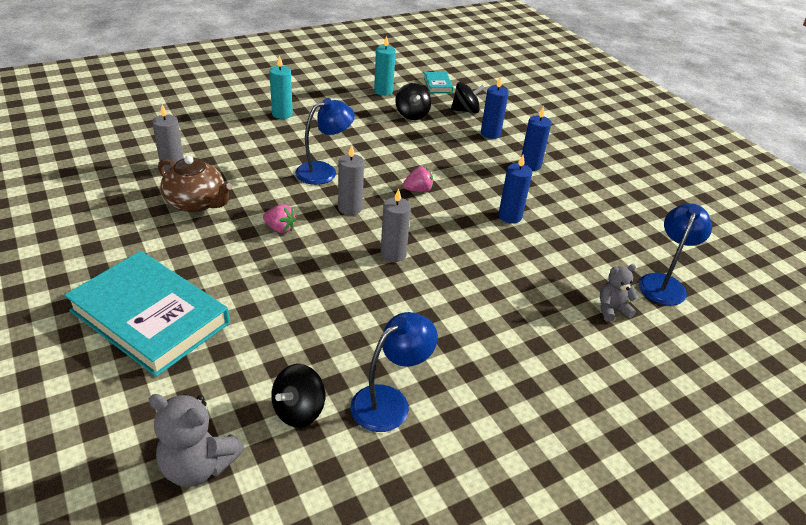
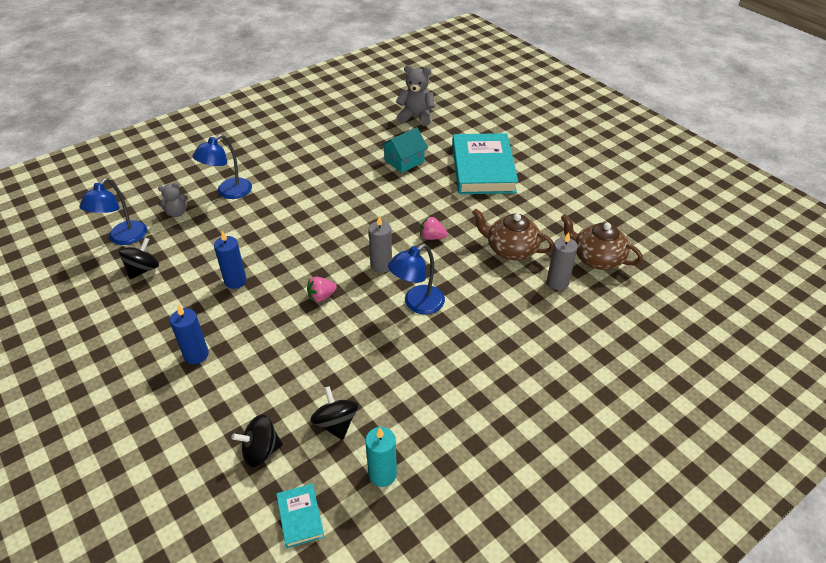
camera: 175 degrees right, 5 degrees up
turquoise book [64,251,230,377] -> turquoise book turned 60 degrees clockwise [452,133,518,194]
turquoise candle [269,55,293,119] -> none
black spinning top [271,364,325,427] -> black spinning top moved to [118,238,159,279]
blue lamp [350,312,438,432] -> blue lamp moved to [193,135,252,199]
grey candle [380,188,411,262] -> none
blue candle [481,76,509,139] -> none
none -> turquoise house [381,127,428,173]
none -> brown teapot [561,214,643,270]

